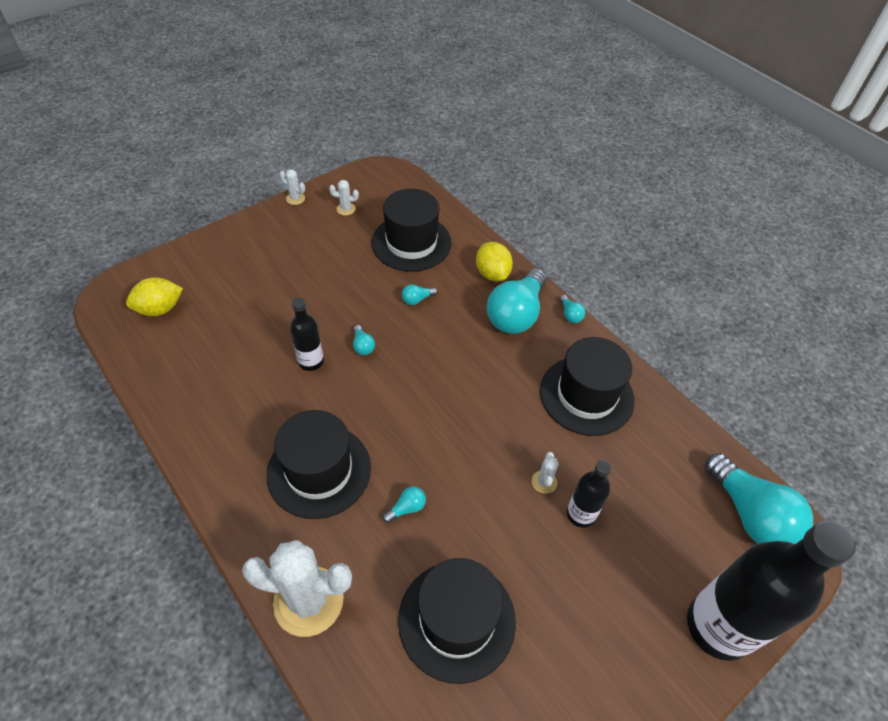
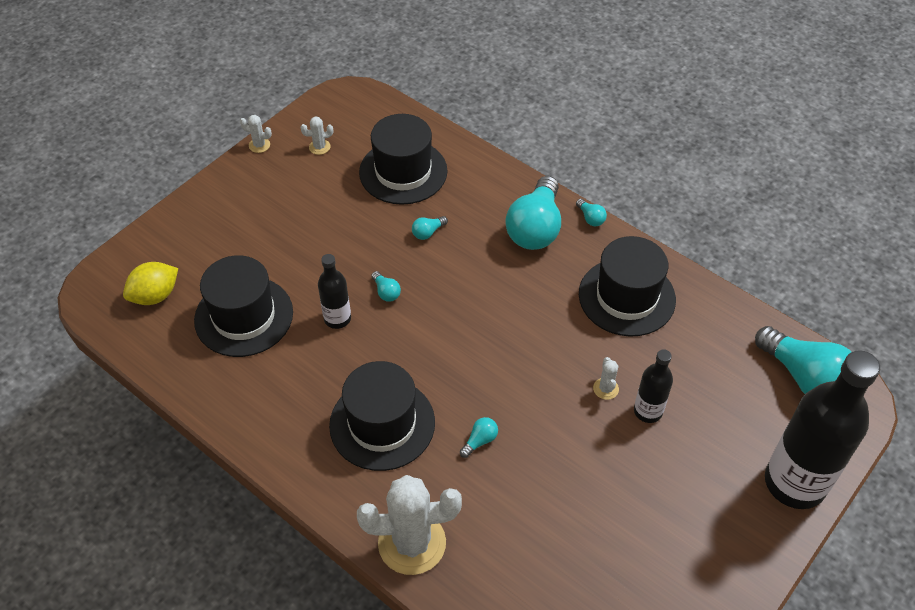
camera: 10 degrees left, 0 degrees up
black hat [398,558,516,684] -> black hat moved to [194,255,293,357]
yellow lemon [476,242,513,281] -> none

